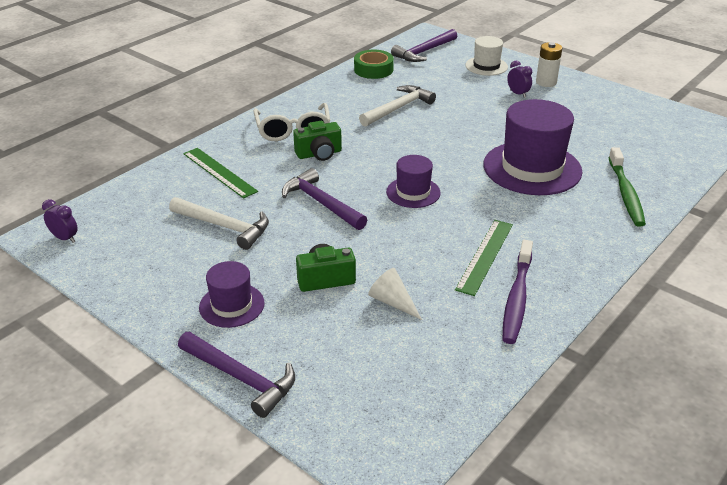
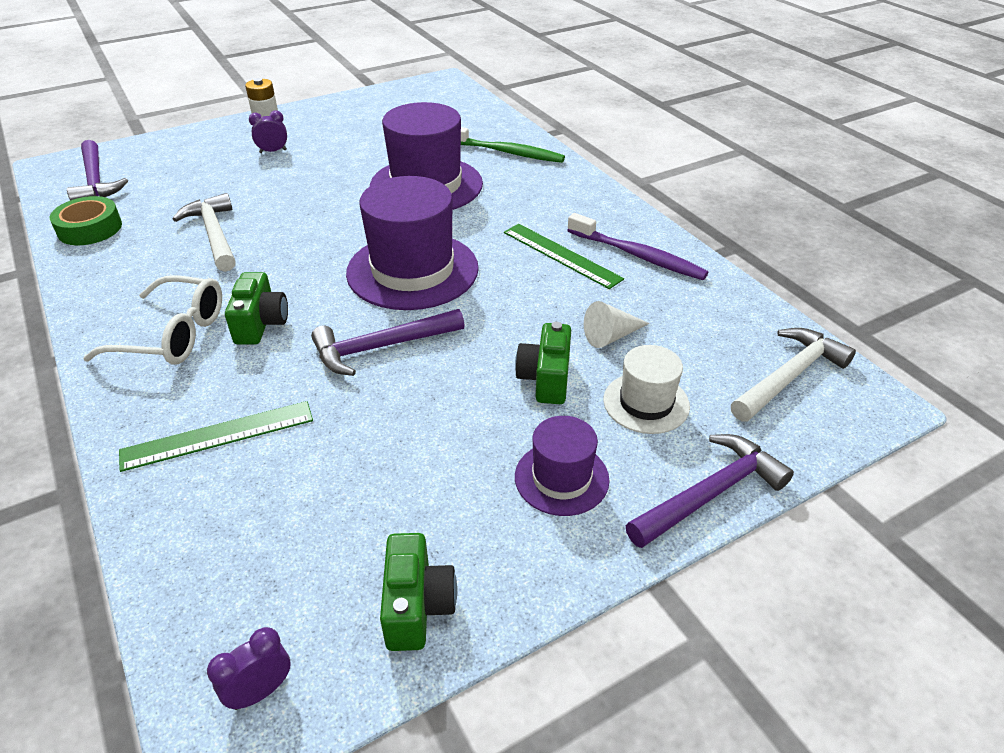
camera: 70 degrees left, 5 degrees up
white hammer [169,197,269,250] -> white hammer moved to [731,328,856,422]
purple hat [386,155,441,208] -> purple hat [346,176,479,310], size x1.88
white hat [465,36,508,76] -> white hat moved to [603,345,690,434]
none -> green camera [380,533,457,651]

